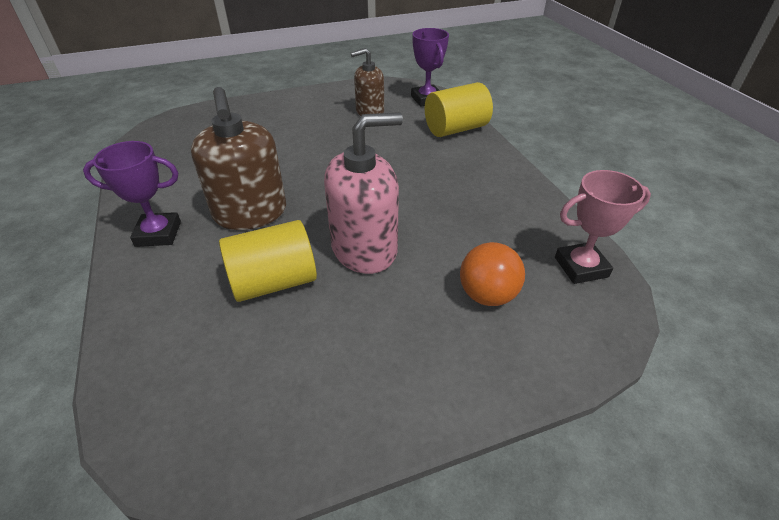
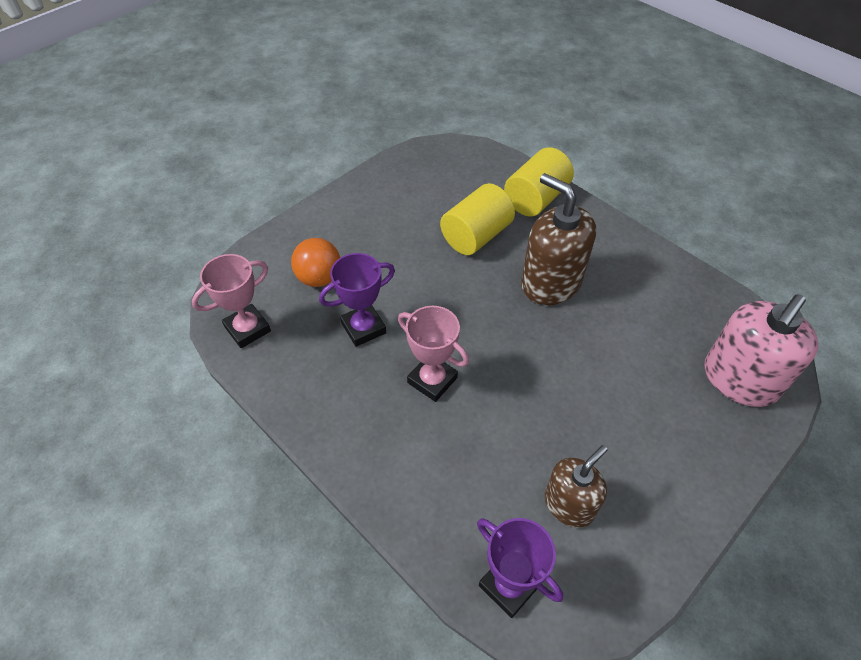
camera: 155 degrees right, 10 degrees up
purple trophy [83,141,181,247] -> purple trophy moved to [319,253,395,347]
pink soap dispenser [324,112,403,274] -> pink soap dispenser moved to [705,294,818,407]
yellow cylinder [425,82,493,137] -> yellow cylinder moved to [504,147,574,217]
none -> pink trophy [398,306,469,402]

